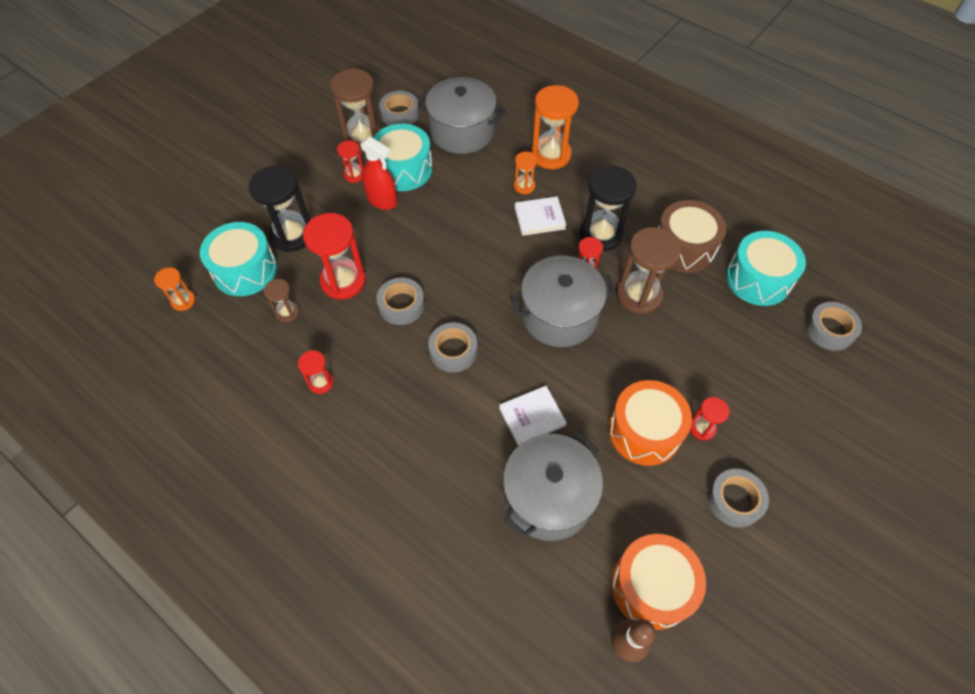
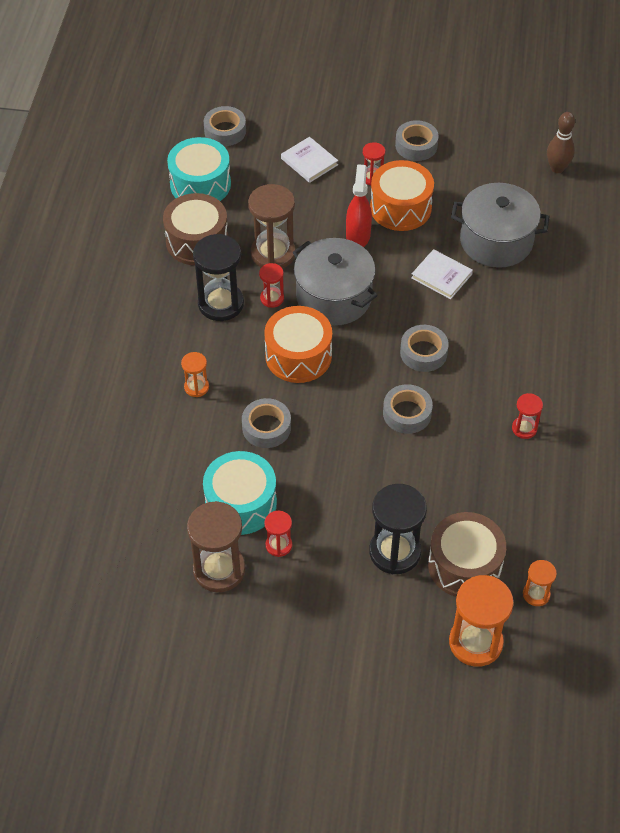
camera: 120 degrees left, 5 degrees down
turquoise drum [200,222,277,296] -> brown drum [428,512,506,597]
brown hourglass [264,279,299,322] -> none
red hourglass [303,213,366,300] -> none
red spray bottle [360,136,398,210] -> red spray bottle moved to [346,164,372,247]
grey tape [379,91,419,126] -> grey tape moved to [242,398,291,448]
grey pot [418,77,505,154] -> none
white book [515,197,566,236] -> white book moved to [281,137,338,183]
orange hourglass [531,85,579,169] -> orange hourglass moved to [449,575,514,667]
orange drum [611,534,706,630] -> orange drum moved to [264,306,332,383]

